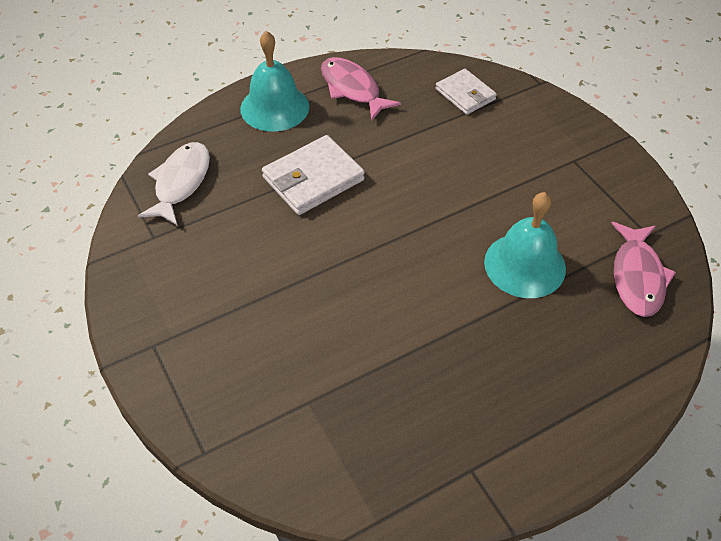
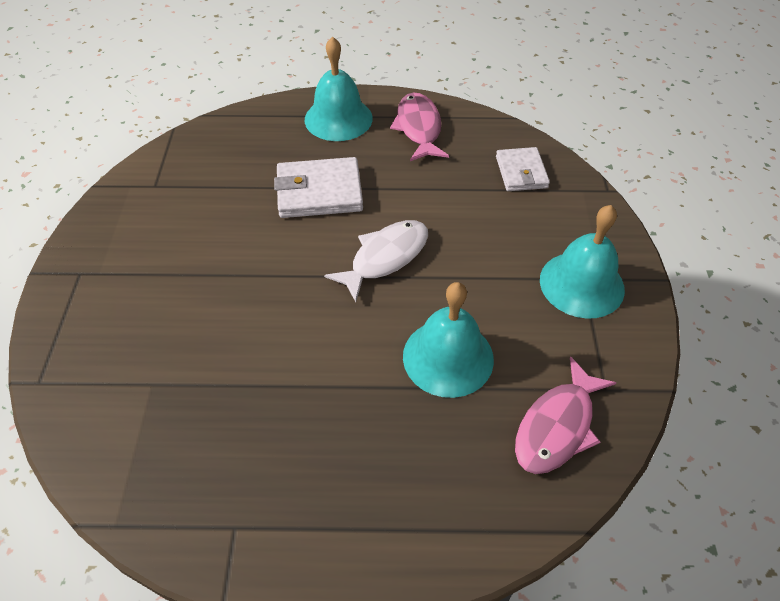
camera: 30 degrees right, 0 degrees up
white fish [138,142,210,226] -> white fish moved to [324,220,428,302]
none -> turquoise bell [540,205,625,319]

